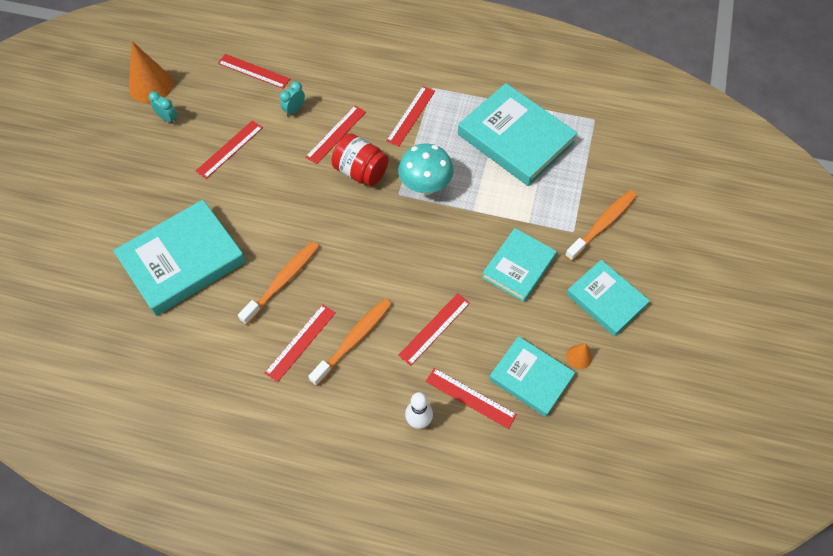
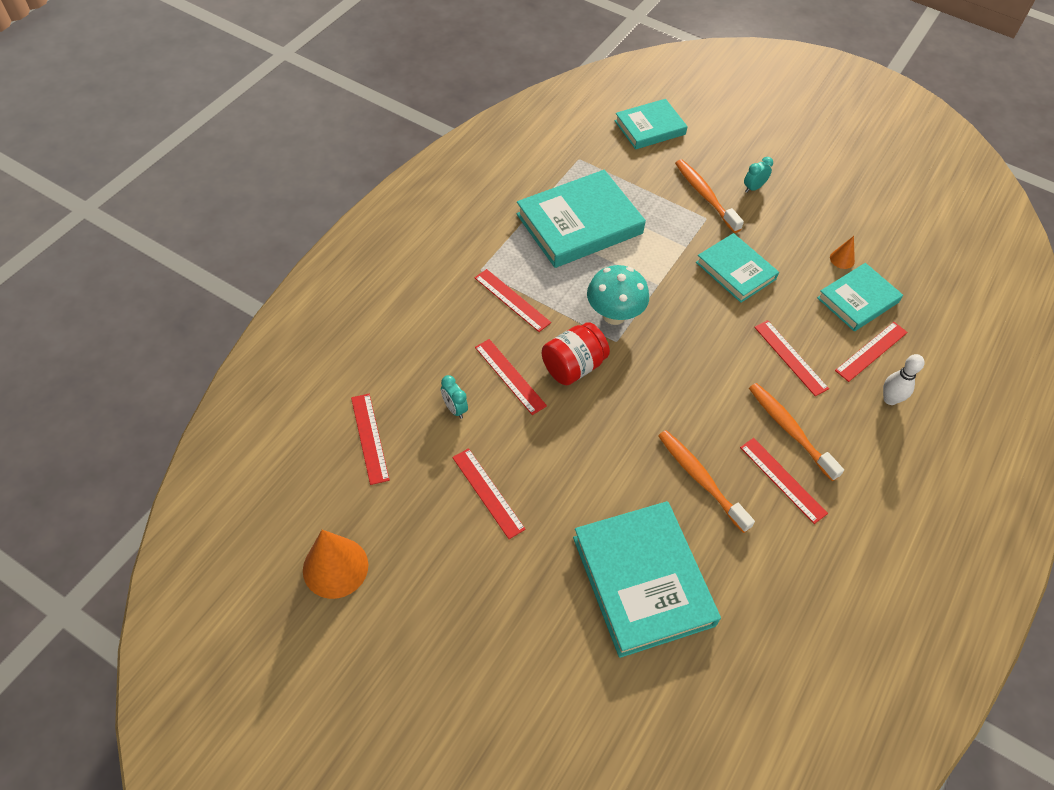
camera: 75 degrees left, 5 degrees down
turquoise clock [149,91,177,124] -> turquoise clock moved to [744,157,773,193]
red ruler [218,54,290,89] -> red ruler turned 60 degrees counterclockwise [351,394,390,485]
turquoise book [567,260,650,337] -> turquoise book moved to [615,99,688,149]

